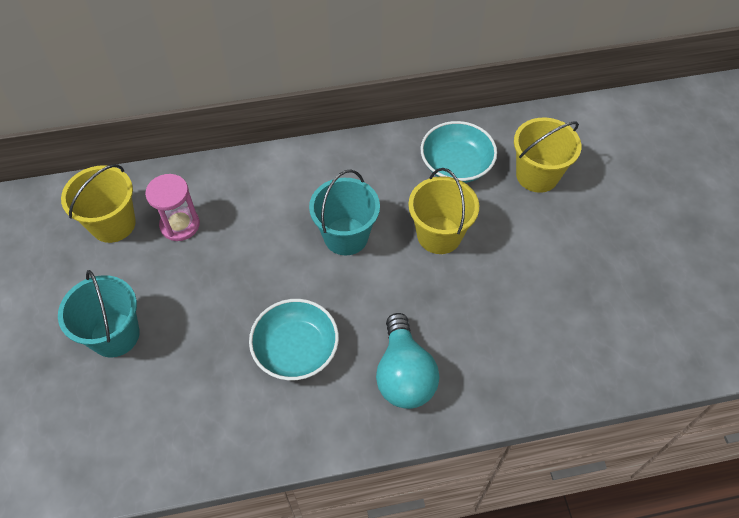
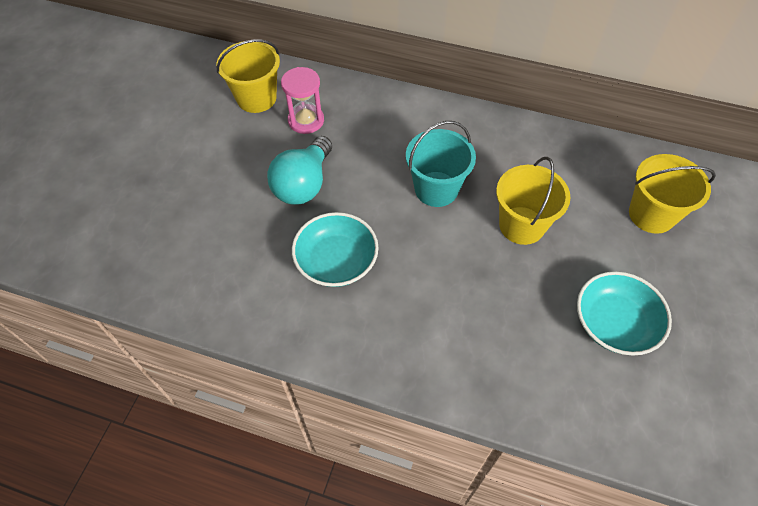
camera: 30 degrees right, 0 degrees up
turquoise bucket [58,270,140,358] -> none
turquoise light bulb [376,313,440,409] -> turquoise light bulb moved to [267,136,332,205]
turquoise bowl [420,121,497,183] -> turquoise bowl moved to [577,271,672,356]

